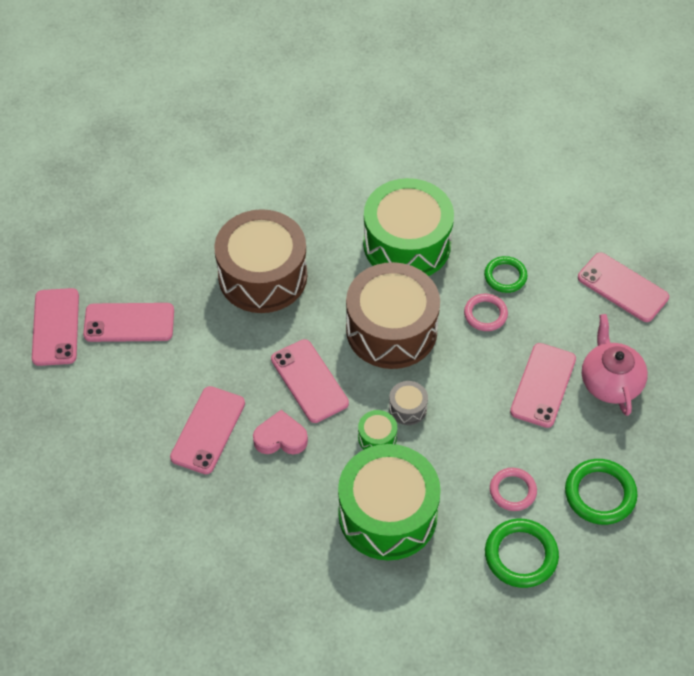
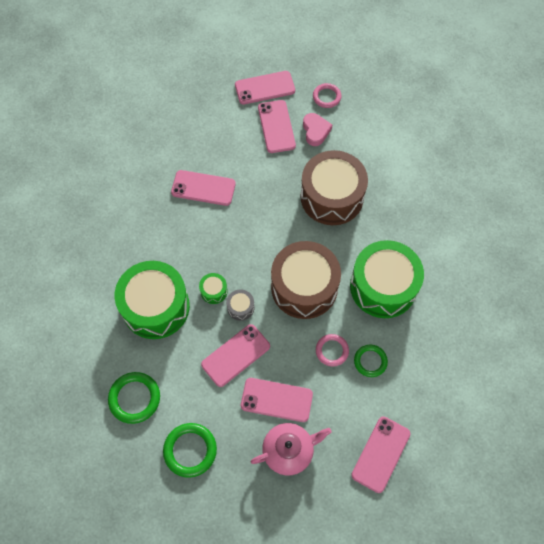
camera: 80 degrees right, 10 degrees up
pink heart [253,410,308,455] -> pink heart moved to [303,113,332,146]
pink phone [271,339,349,423] -> pink phone moved to [201,324,270,387]
pink ring [490,468,537,511] -> pink ring moved to [313,83,341,108]

